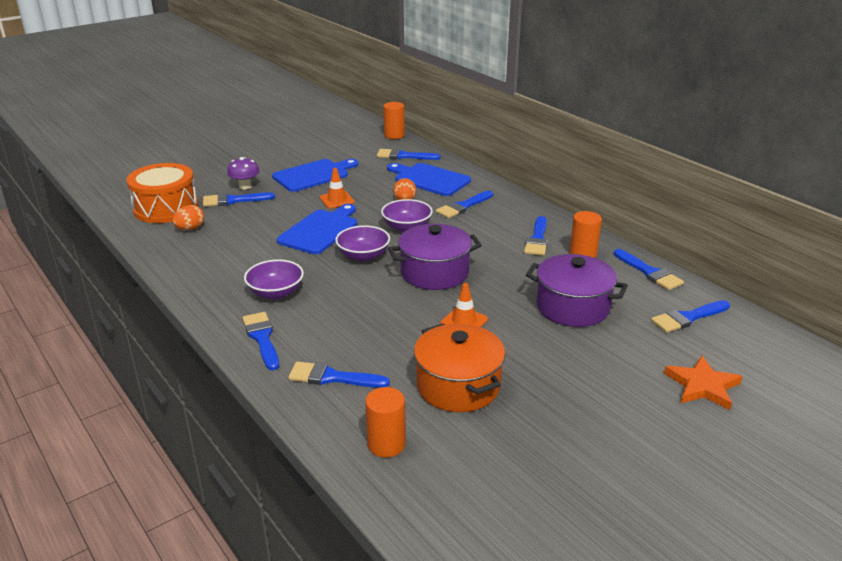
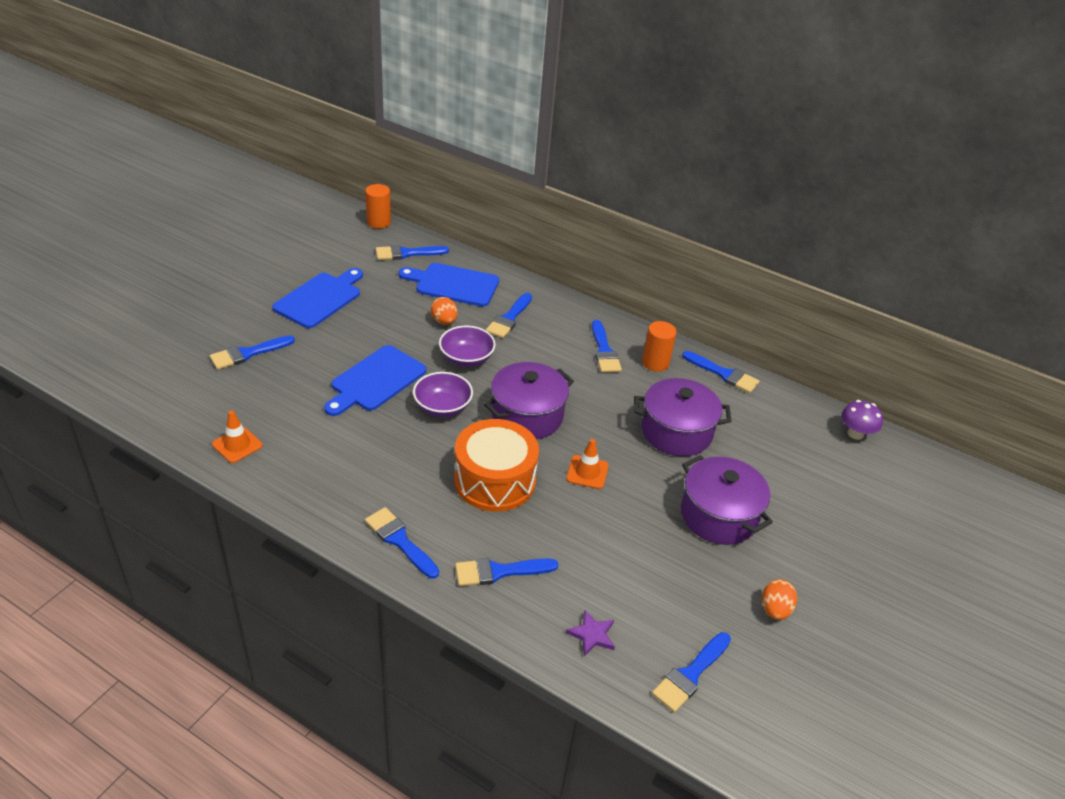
camera: 25 degrees left, 10 degrees up
orange drum [127,163,198,223] -> orange drum moved to [454,419,539,512]
orange egg [173,205,204,230] -> orange egg moved to [762,579,797,620]
purple mushroom [227,157,260,190] -> purple mushroom moved to [841,400,883,440]
purple bowl [244,259,304,299] -> none
blue cutting board [277,204,357,254] -> blue cutting board turned 150 degrees counterclockwise [324,345,426,416]
orange traffic cone [320,168,355,208] -> orange traffic cone moved to [212,410,263,463]
orange cylinder [365,387,406,458] -> purple star [566,610,615,656]
orange pot [414,323,505,412] -> none
blue brush [651,300,730,333] -> blue brush moved to [652,632,731,712]
orange star [664,356,743,410] -> none
none -> purple pot [681,455,773,545]

